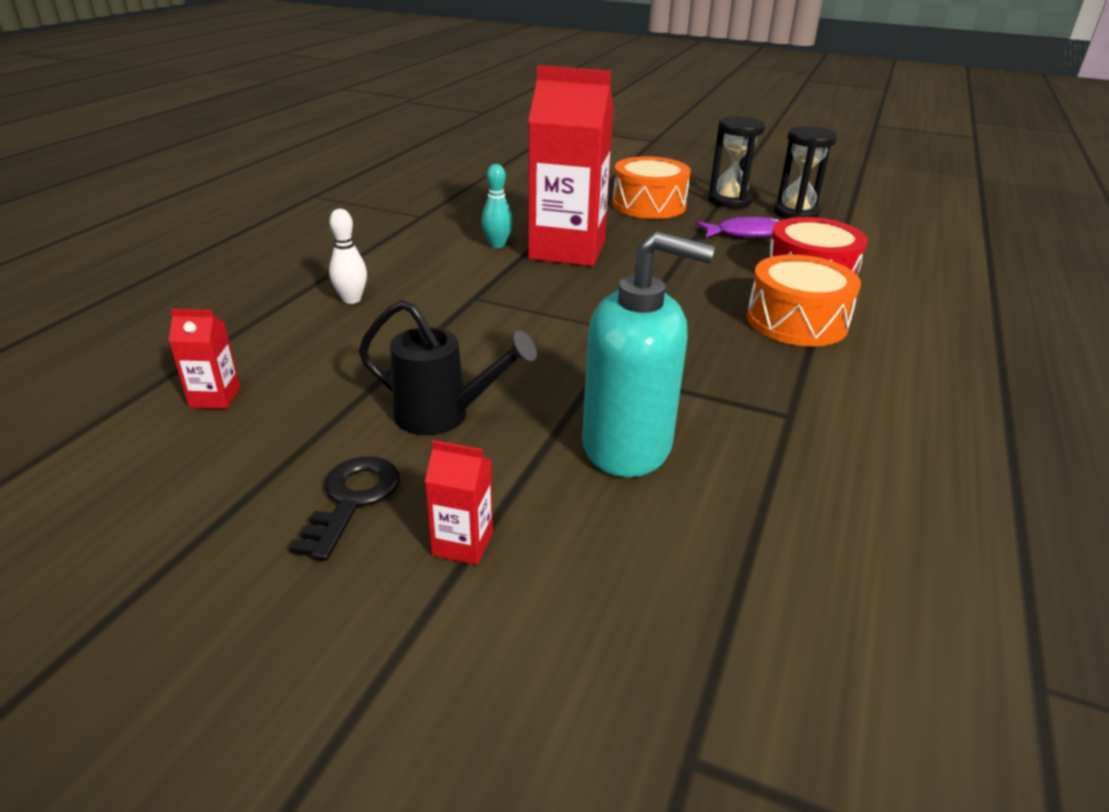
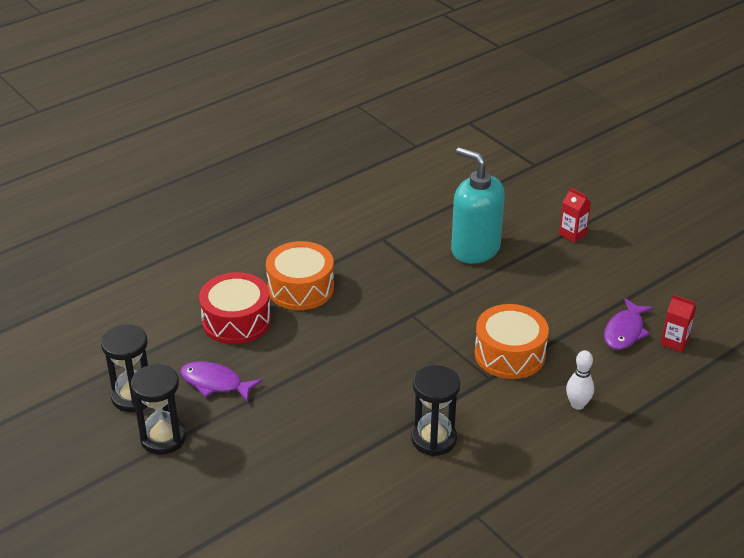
camera: 150 degrees left, 5 degrees up
black key [289,456,400,561] -> none
black watering can [359,300,537,435] -> none
turquoise bowling pin [481,164,513,248] -> black hourglass [411,365,460,456]
red carton [528,65,614,266] -> none
orange drum [612,156,691,219] -> orange drum moved to [474,304,549,379]
none -> purple fish [604,298,653,350]

